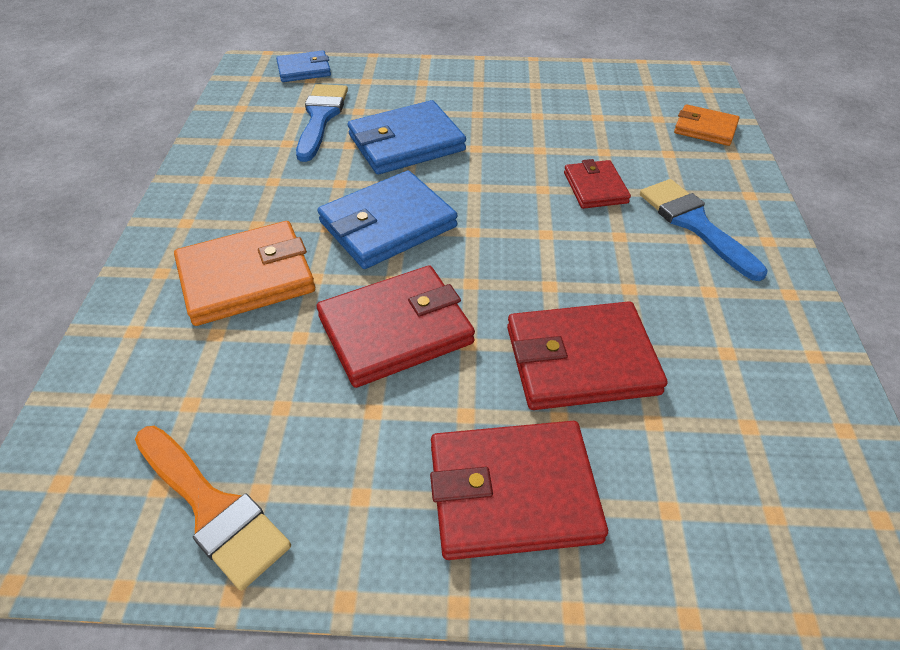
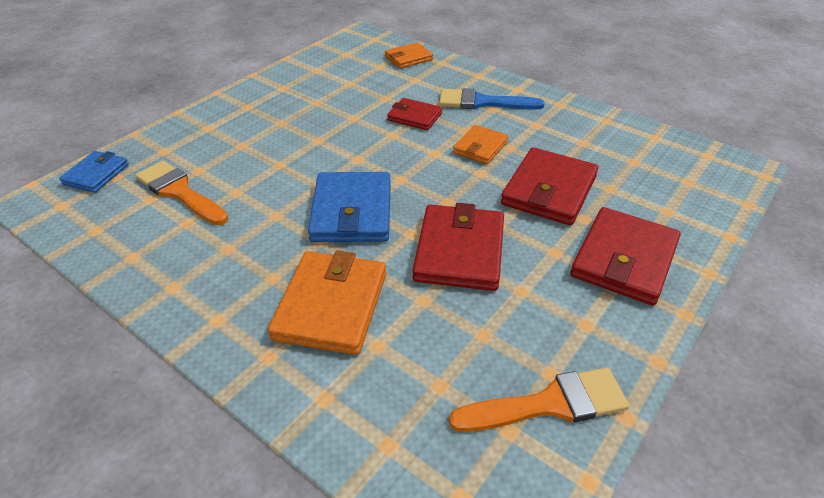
camera: 55 degrees left, 5 degrees down
blue brush [296,84,348,162] -> orange brush [135,161,228,225]
blue wallet [348,100,466,174] -> none
none -> orange wallet [453,125,509,164]

